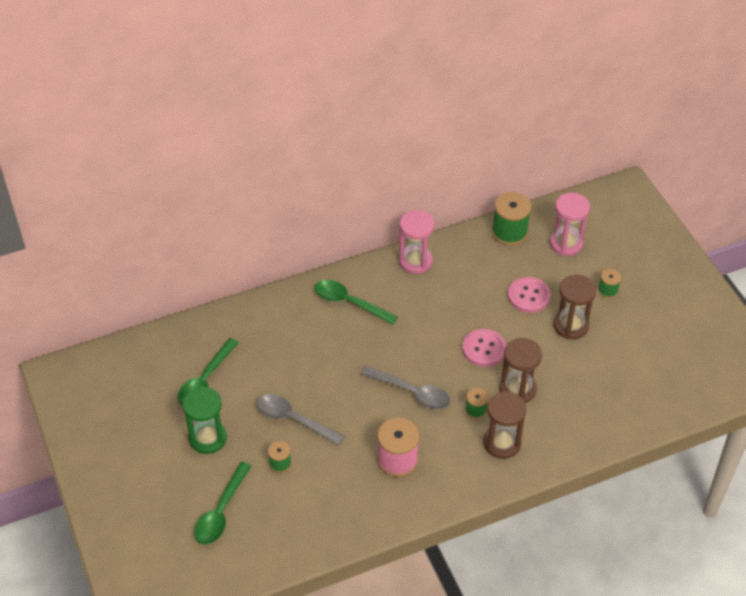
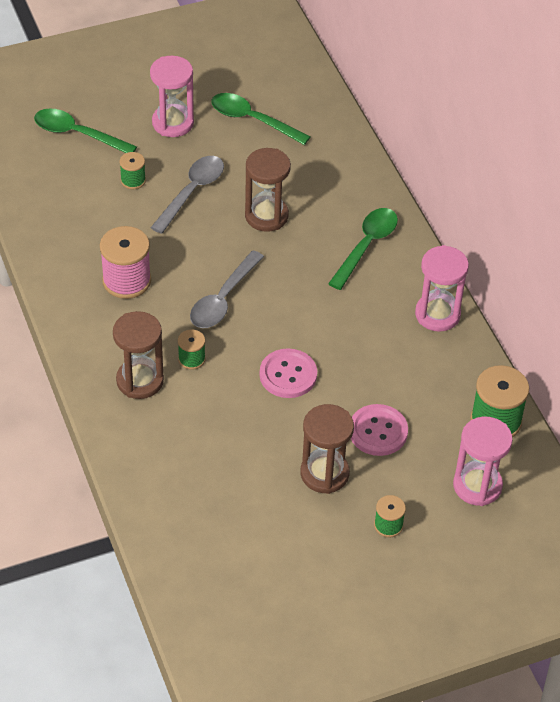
camera: 90 degrees right, 0 degrees up
green hourglass [182,386,227,454] -> pink hourglass [150,56,194,137]
brown hourglass [500,338,542,403] -> brown hourglass moved to [245,148,291,232]

